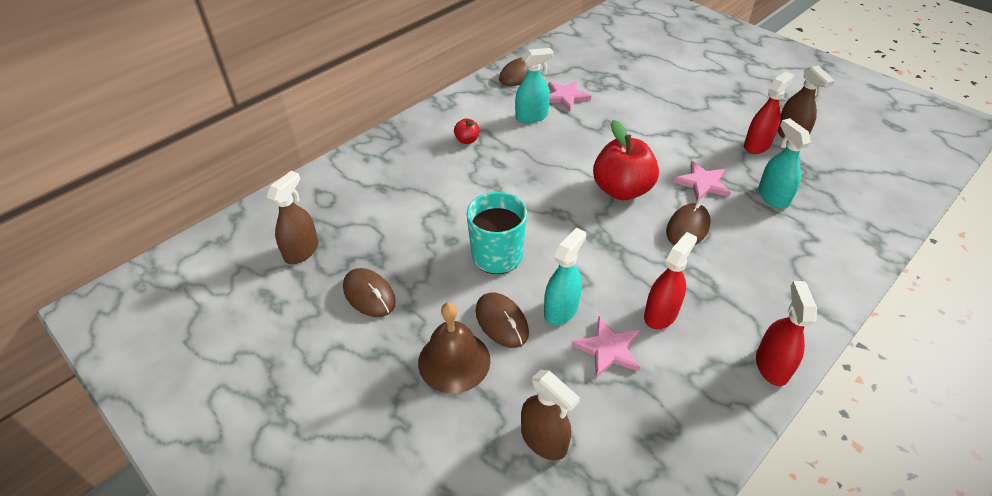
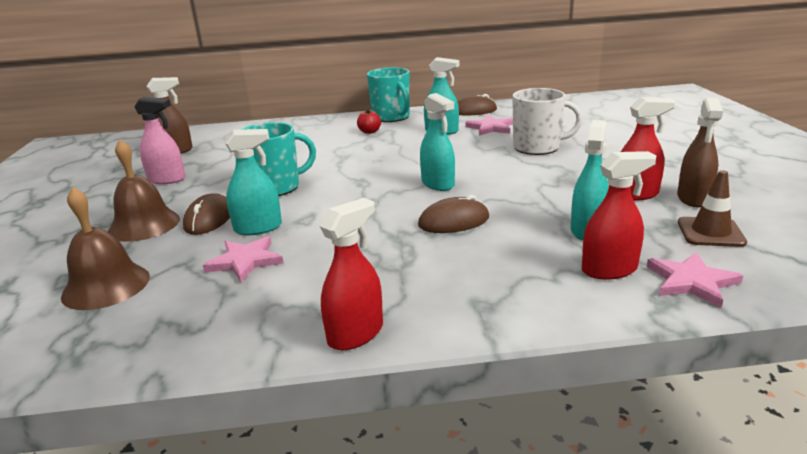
camera: 40 degrees right, 20 degrees down
brown mouse [343,268,396,317] -> pink spray bottle [134,97,185,184]
brown spray bottle [521,370,580,460] -> brown bell [61,187,150,310]
red apple [593,120,659,200] -> turquoise spray bottle [420,93,455,191]
red spray bottle [644,232,697,329] -> red spray bottle moved to [582,151,656,280]
pink star [673,161,731,202] -> pink star moved to [647,252,743,308]
none -> turquoise mug [367,67,410,122]
none -> white mug [512,88,583,155]
none -> brown traffic cone [678,170,747,247]

